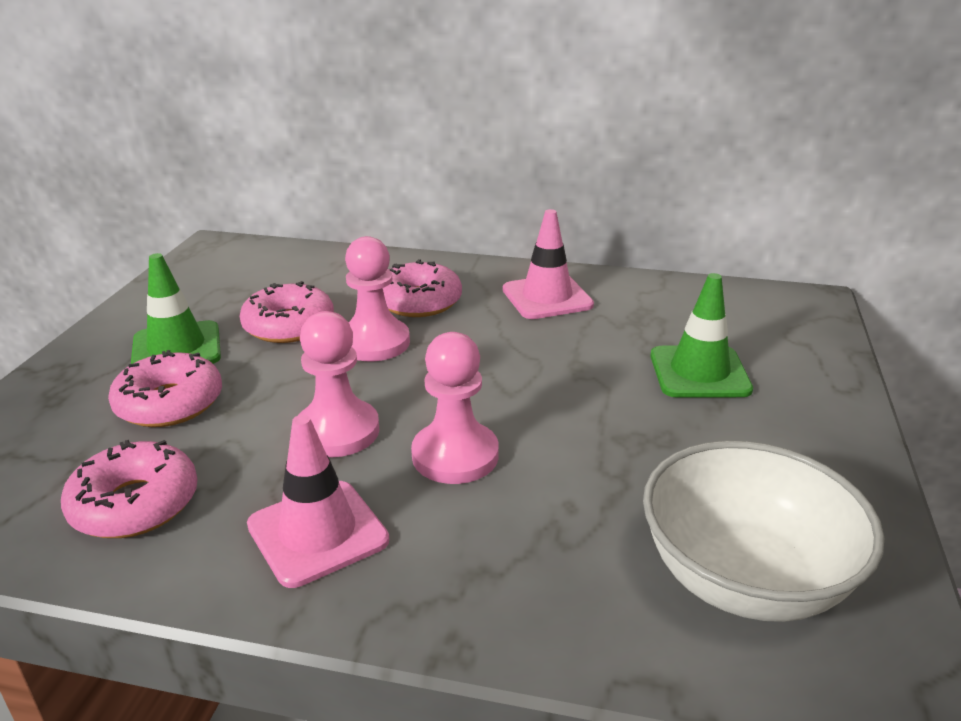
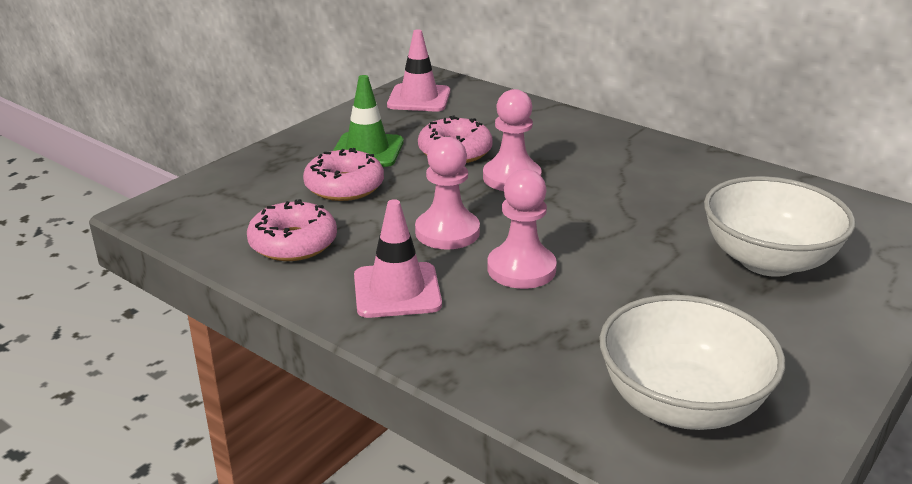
camera: 25 degrees right, 0 degrees up
pink donut [383,259,462,317] -> none
pink traffic cone [503,209,594,319] -> pink traffic cone moved to [387,29,450,112]
green traffic cone [650,273,753,397] -> white bowl [704,176,855,277]

